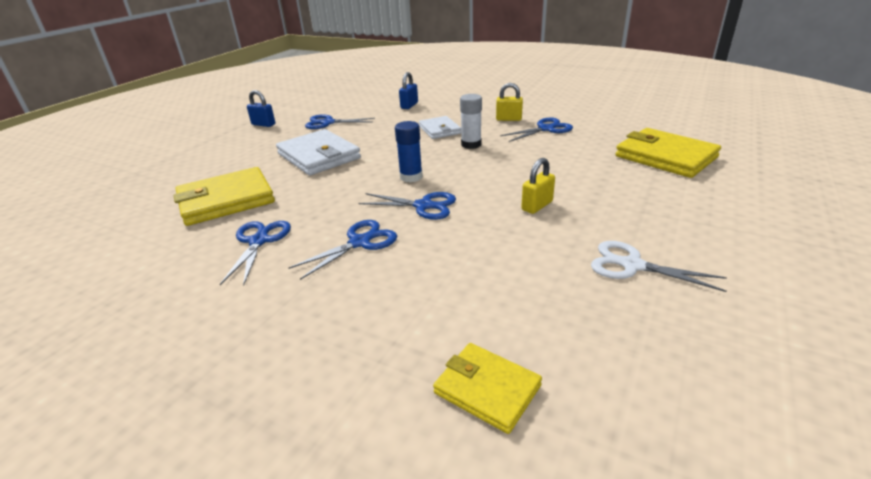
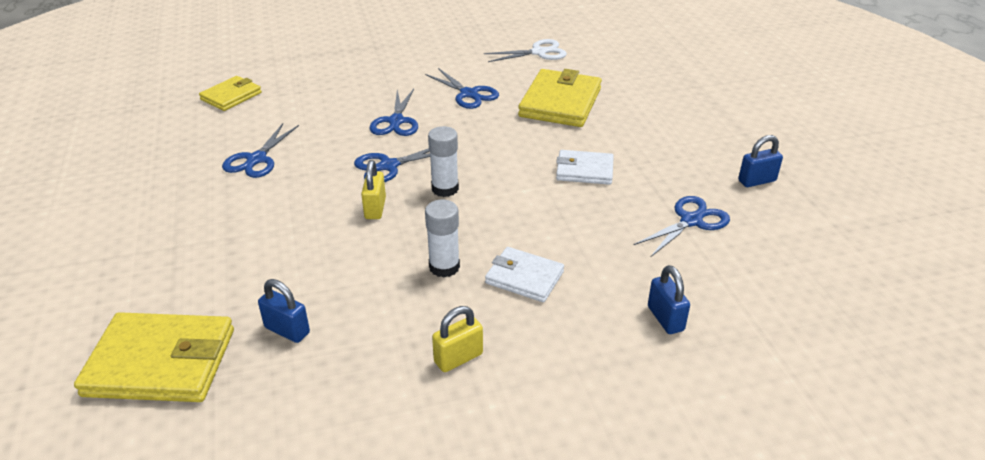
camera: 135 degrees right, 5 degrees up
white wallet [276,129,361,175] -> white wallet [556,150,614,185], size x0.59
blue glue stick [395,121,423,183] -> white glue stick [428,126,459,197]
yellow wallet [433,343,542,434] -> yellow wallet turned 45 degrees counterclockwise [199,76,262,111]
blue scissors [500,118,573,142] -> blue scissors moved to [222,123,299,178]
yellow padlock [521,158,555,214] -> yellow padlock moved to [361,160,386,219]
white scissors [591,241,727,292] -> white scissors moved to [484,39,567,62]
none -> blue padlock [258,279,310,343]

